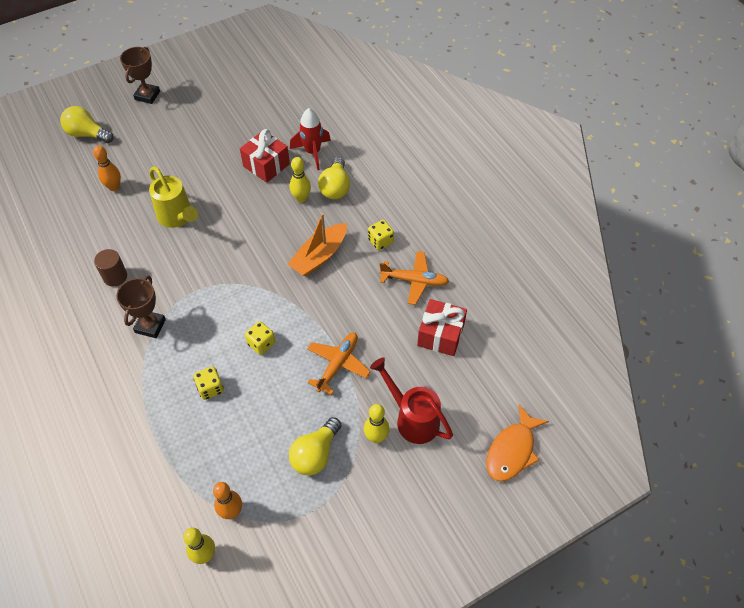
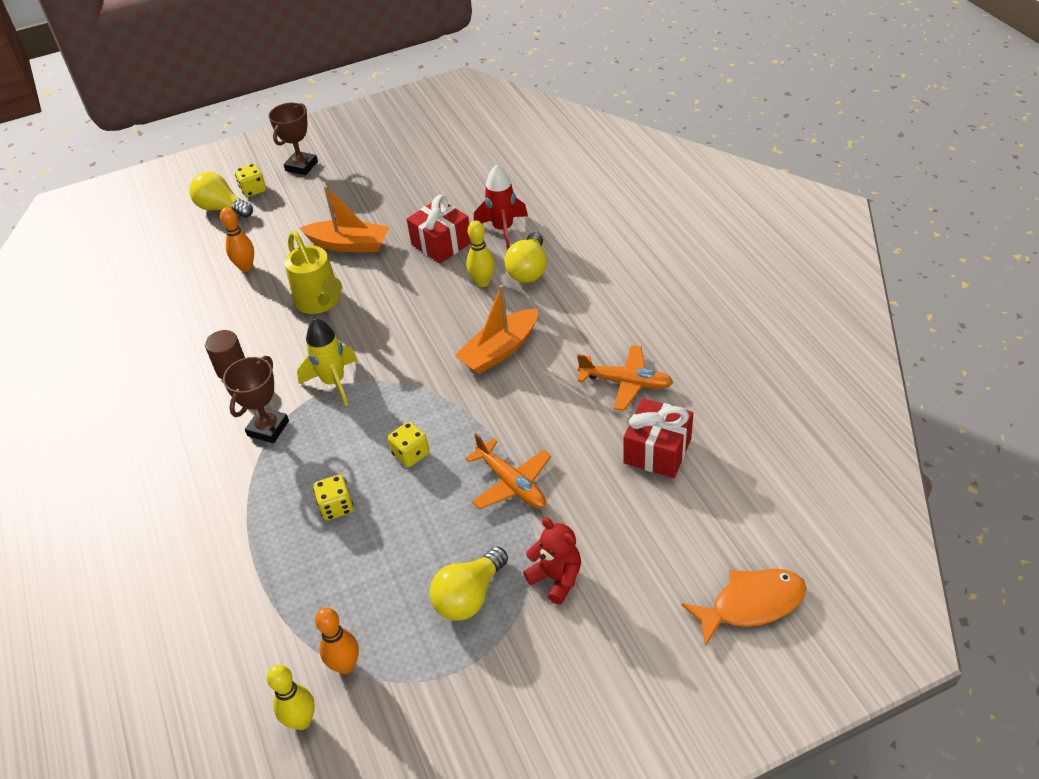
camera: 10 degrees right, 10 degrees down
orange plane [307,333,370,395] -> orange plane turned 105 degrees clockwise [465,433,551,509]
yellow bowling pin [364,404,390,443] -> red teddy bear [523,517,581,605]
yellow dice [368,220,394,250] -> yellow dice moved to [235,164,266,197]
red watering can [370,357,453,444] -> none
orange fish [486,405,549,481] -> orange fish turned 150 degrees counterclockwise [682,569,806,646]
none -> yellow rocket [297,318,358,406]
none -> orange boat [300,186,389,252]

